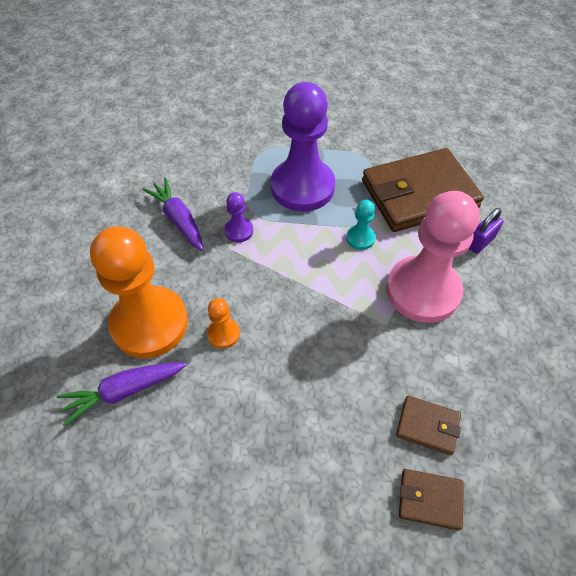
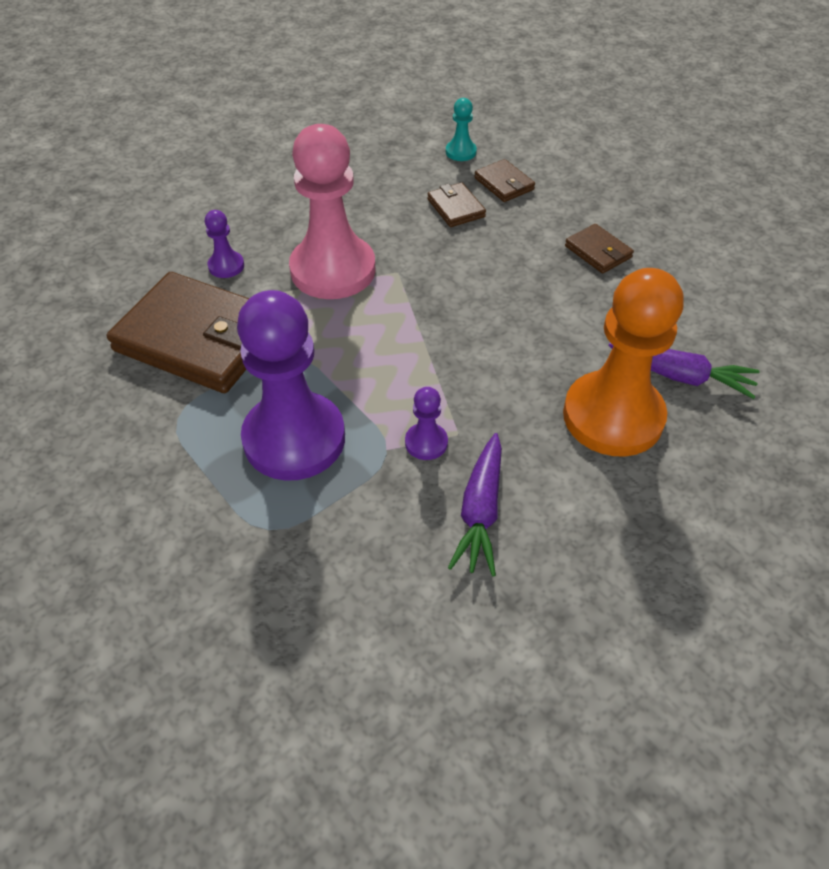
camera: 135 degrees left, 5 degrees down
orange pawn [207,298,240,349] -> none
turquoise pawn [346,200,375,250] -> turquoise pawn moved to [446,98,477,161]
purple padlock [469,208,503,254] -> purple pawn [205,210,244,278]
none -> brown wallet [565,224,634,274]

